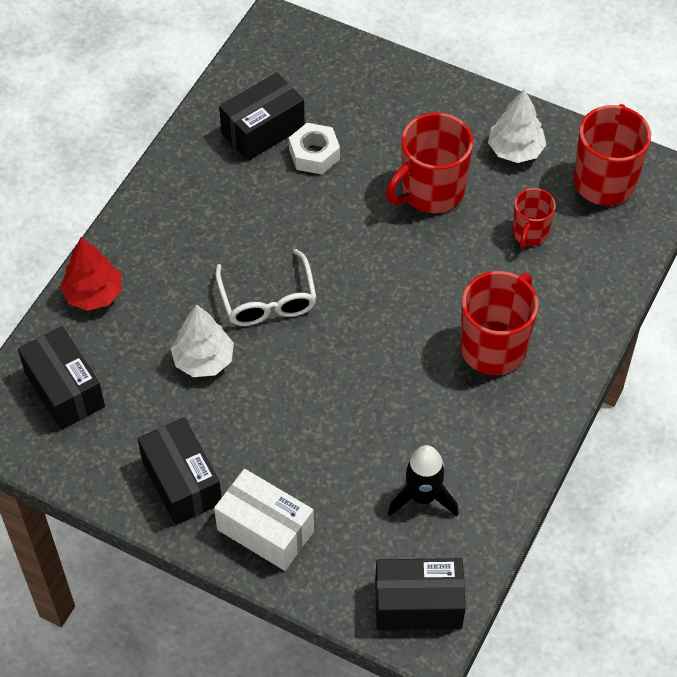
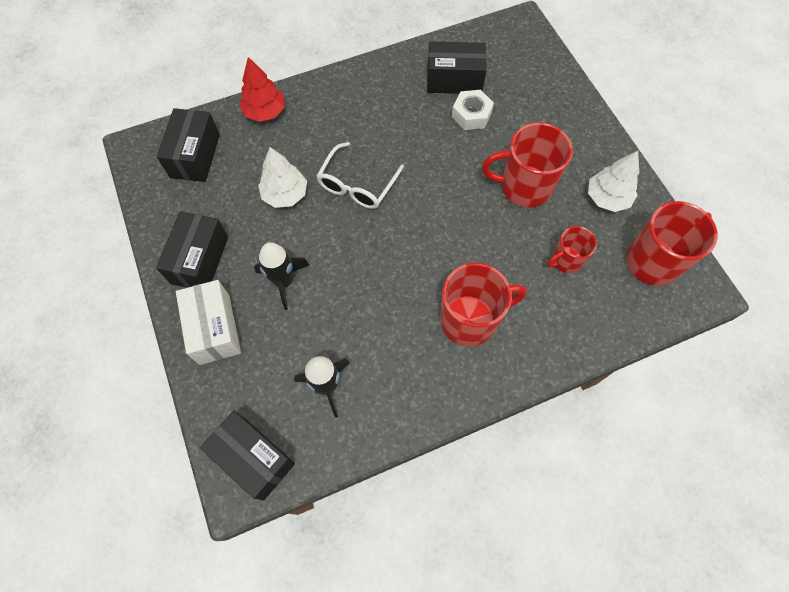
camera: 40 degrees right, 10 degrees up
none -> black rocket [254,242,309,310]

